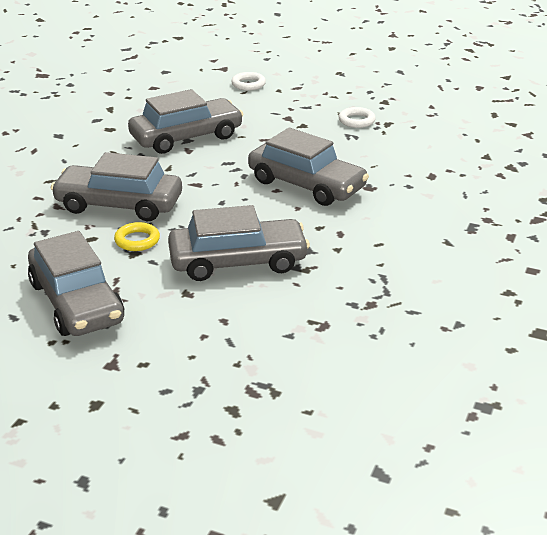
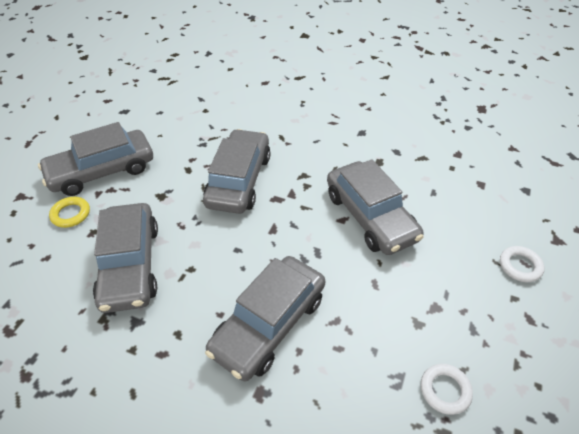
camera: 90 degrees right, 15 degrees up
yellow ring [114,222,160,251] -> yellow ring moved to [49,197,90,228]

